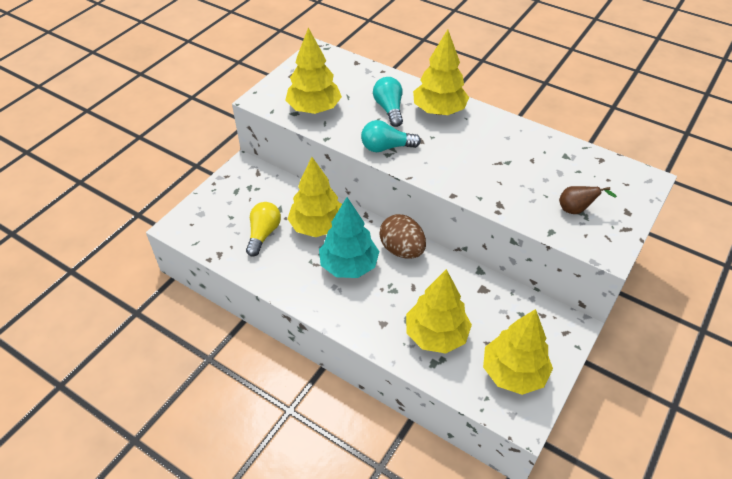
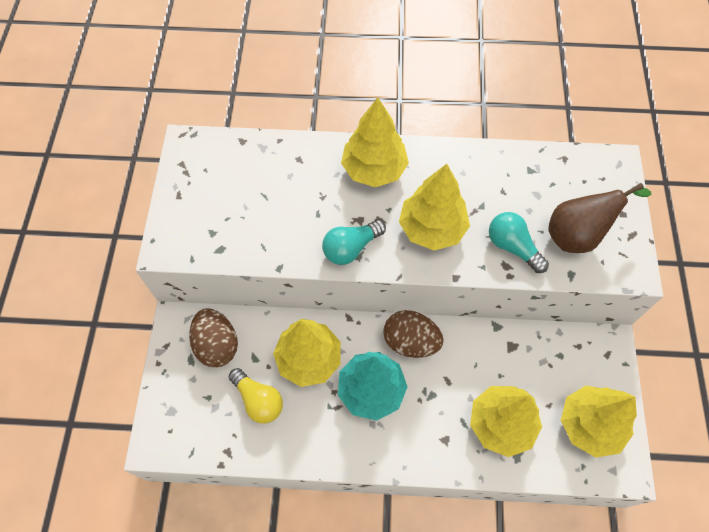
camera: 30 degrees left, 15 degrees up
yellow light bulb [246,202,281,257] -> yellow light bulb turned 150 degrees clockwise [229,368,283,424]
yellow tree [285,28,342,114] -> yellow tree moved to [399,164,470,250]
turquoise light bulb [373,77,403,127] -> turquoise light bulb moved to [489,212,549,273]
brown pear [559,186,617,214] -> brown pear [548,183,652,253], size x1.75
none -> brown egg [189,308,238,367]

